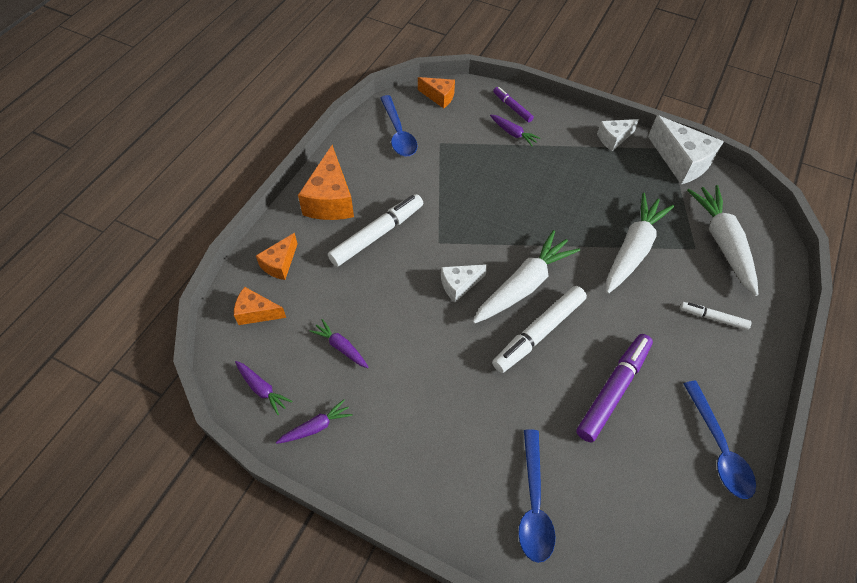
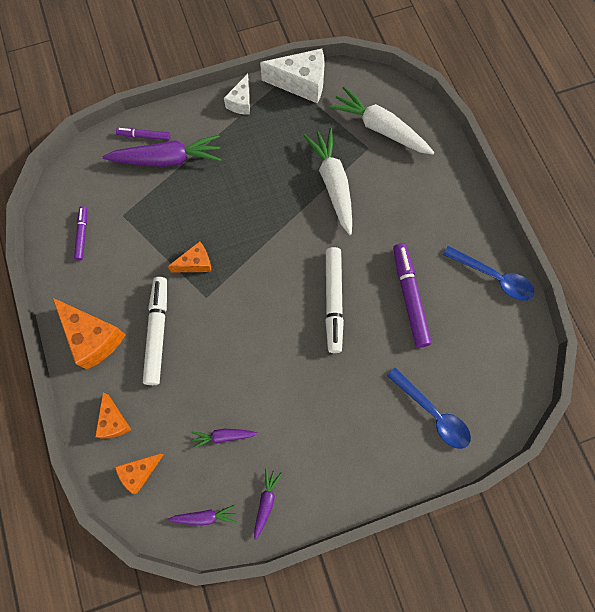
camera: 45 degrees left, 15 degrees up
blue spoon [380,95,417,156] -> purple marker [74,206,87,261]
orange cheese [418,77,455,108] -> orange cheese moved to [168,241,211,272]
white cheese [441,264,487,302] -> none
white carrot [473,230,580,324] -> none
purple carrot [490,114,540,146] -> purple carrot [103,135,221,167], size x2.05
white marker [680,302,751,330] -> none

